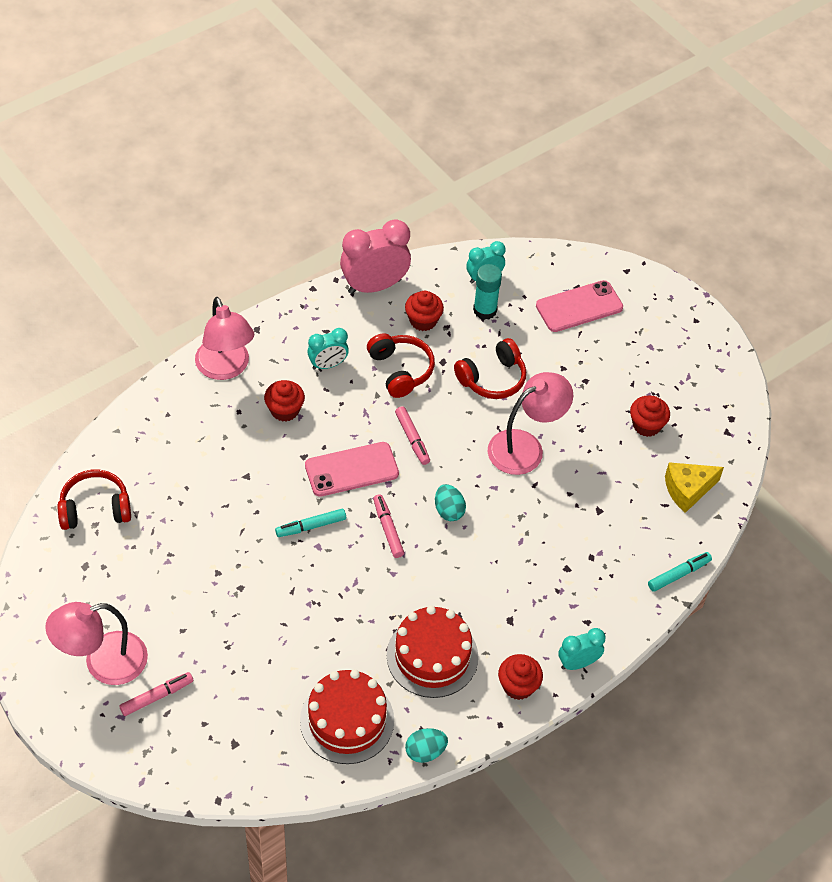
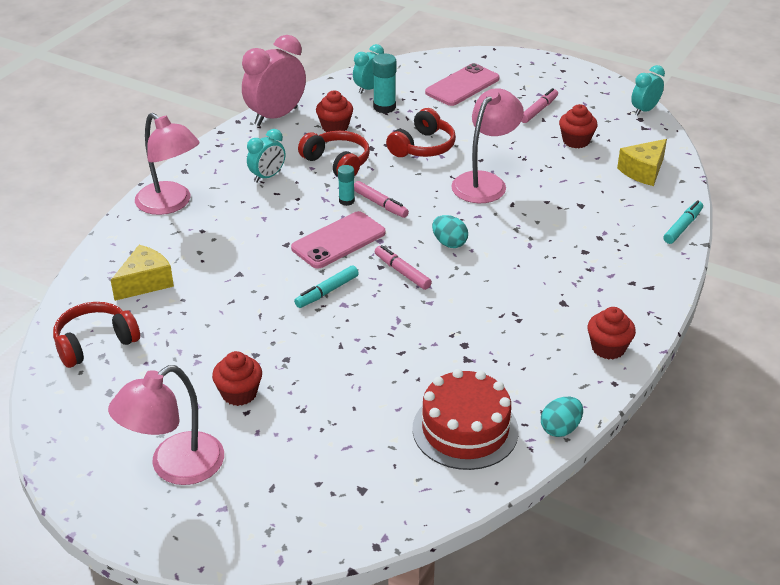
camera: 20 degrees left, 15 degrees down
pink marker [119,672,193,716] -> pink marker moved to [521,88,558,123]
red cupcake [264,380,305,422] -> red cupcake moved to [212,351,262,406]
red cake [387,606,478,698] -> none
turquoise clock [558,628,606,670] -> turquoise clock moved to [631,65,665,116]
none -> yellow cheese [111,245,174,301]
none -> turquoise glue stick [338,165,355,206]

